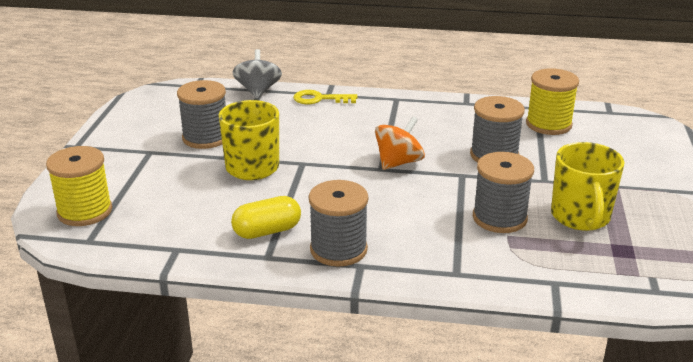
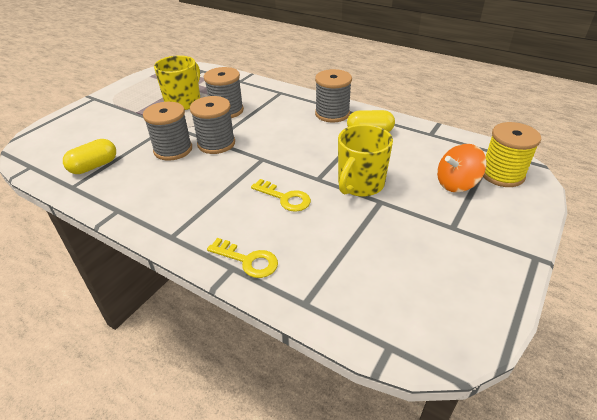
camera: 155 degrees left, 10 degrees up
grey spool [177,80,226,149] -> grey spool moved to [190,96,235,154]
grey spinning top [233,49,282,99] -> none
orange spinning top [375,117,425,170] -> orange spinning top moved to [437,144,487,192]
yellow spool [526,68,579,135] -> yellow capsule [63,139,116,174]
none -> yellow key [251,179,311,212]

